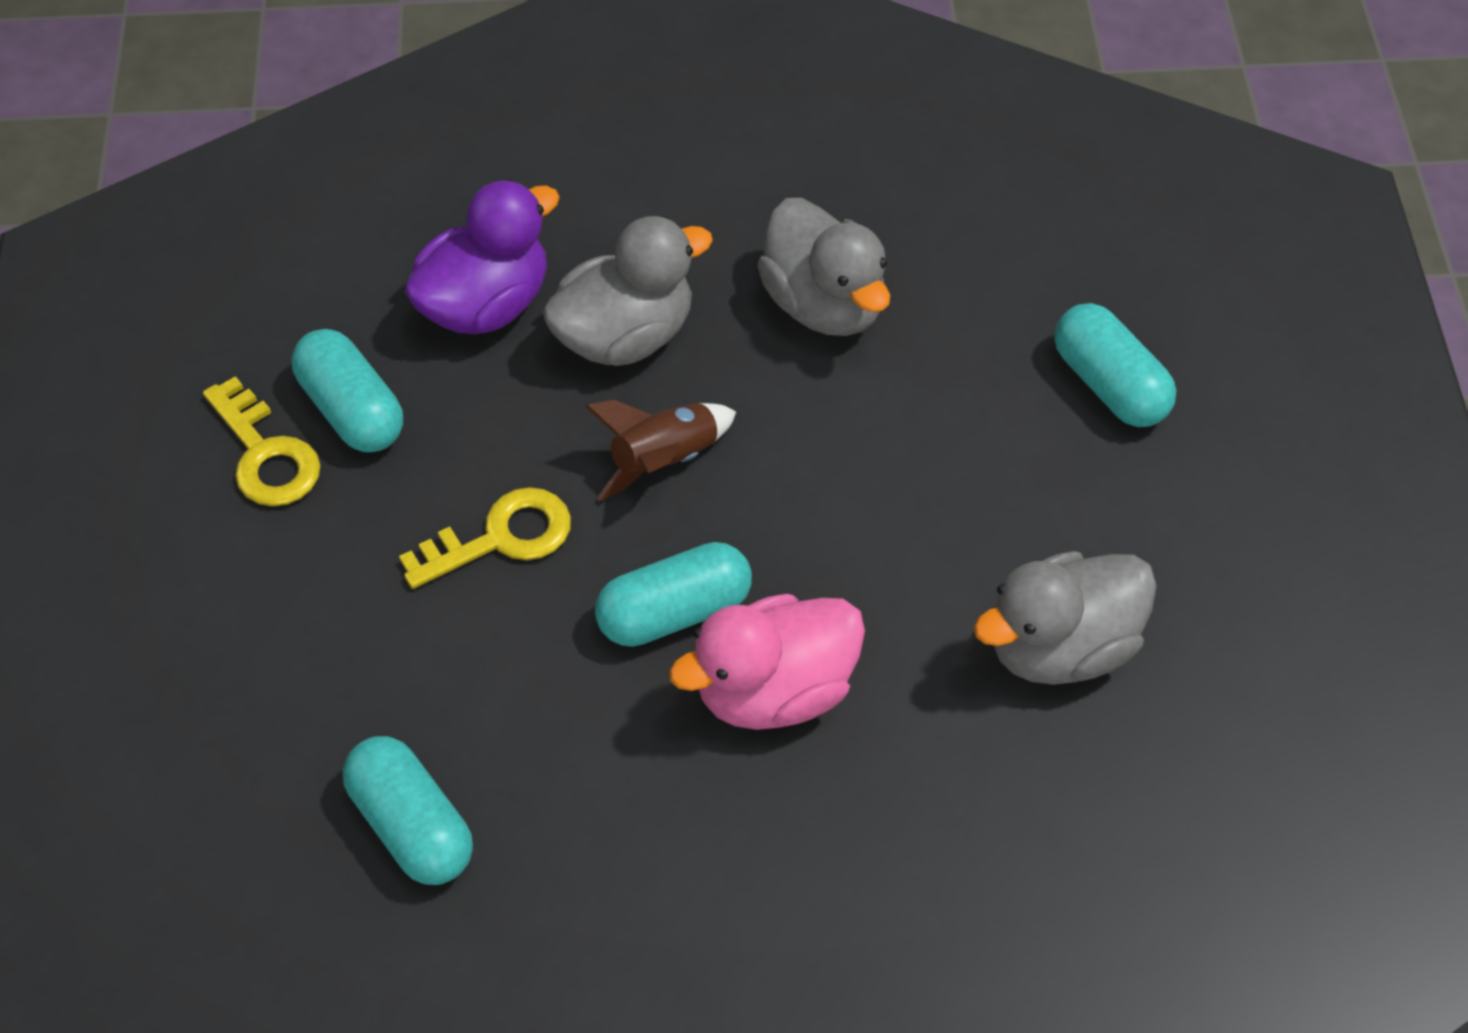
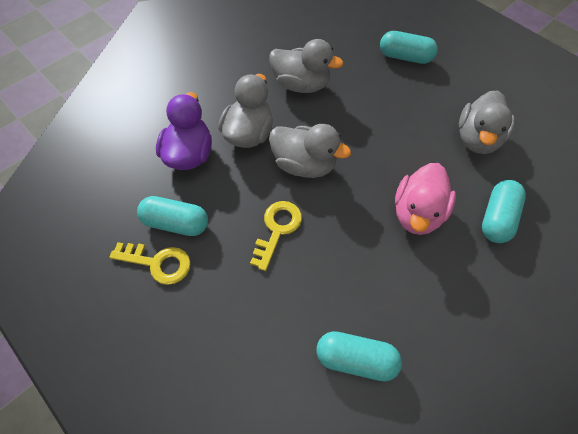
camera: 40 degrees left, 5 degrees up
brown rocket [585,400,736,502] -> grey duck [269,124,351,178]
turquoise capsule [595,542,752,647] -> turquoise capsule moved to [482,180,526,243]

